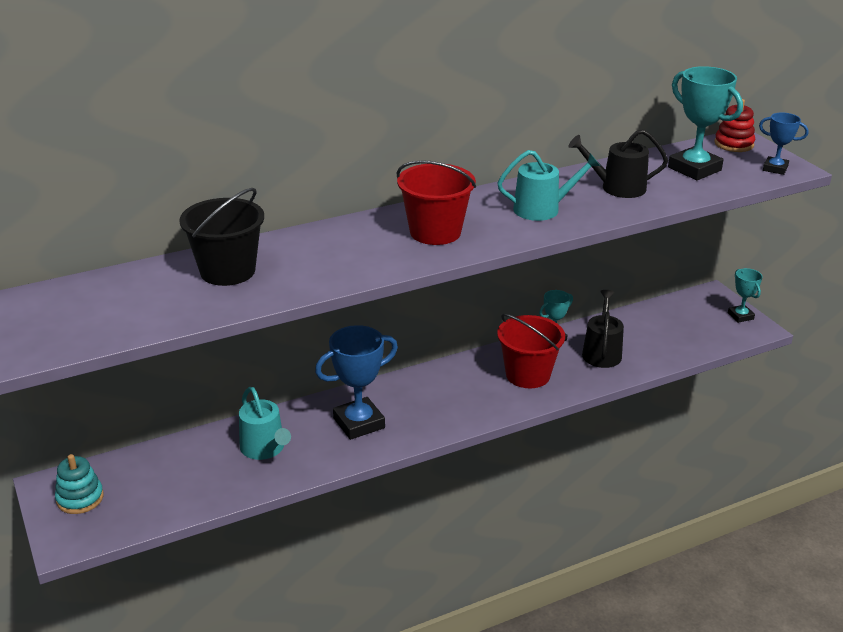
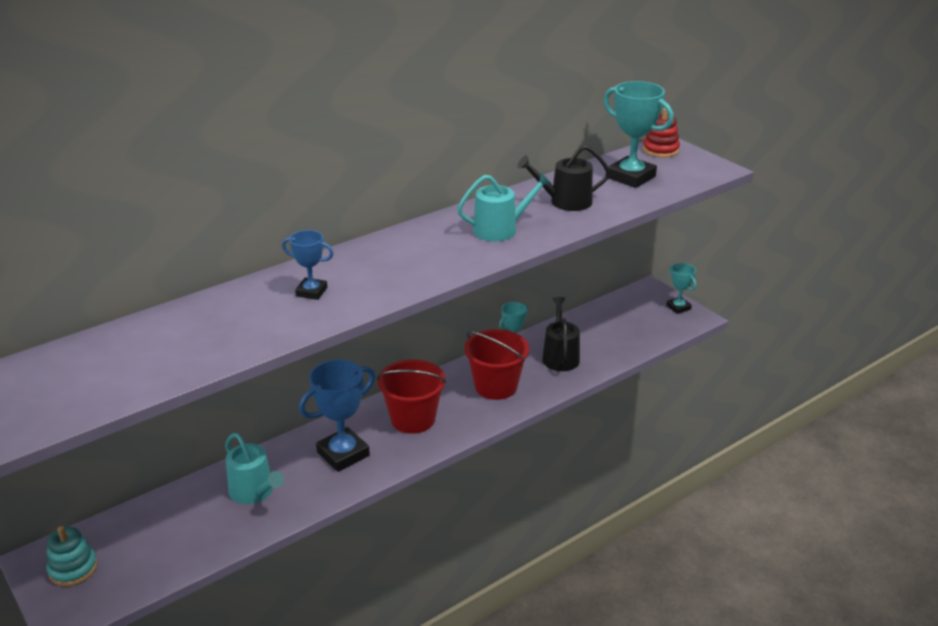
camera: 10 degrees left, 0 degrees up
black bucket [179,188,264,286] -> none
red bucket [397,160,476,245] -> red bucket moved to [377,359,447,434]
blue trophy [759,113,809,175] -> blue trophy moved to [282,230,334,300]

